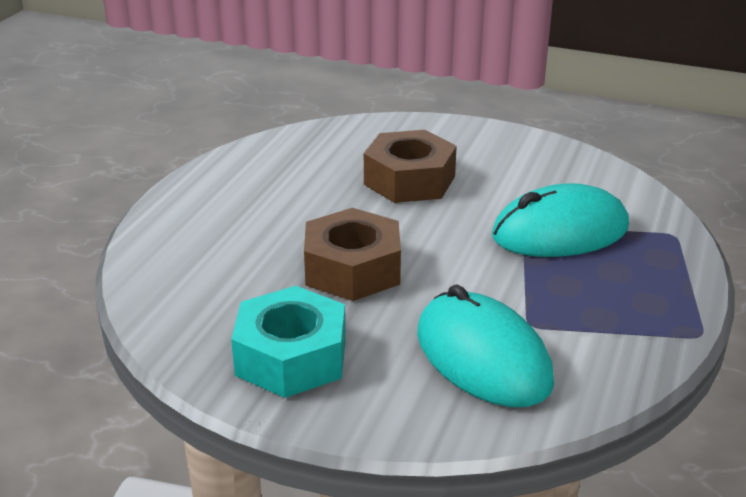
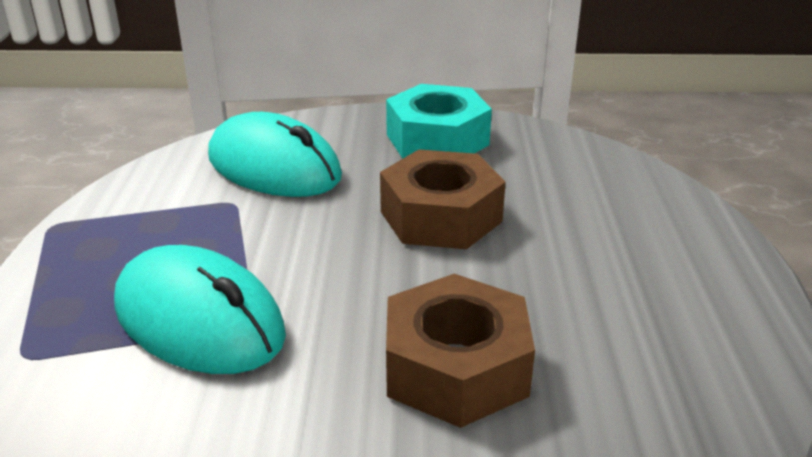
camera: 160 degrees right, 0 degrees up
turquoise mouse [492,183,629,257] -> turquoise mouse turned 75 degrees clockwise [114,245,286,374]

